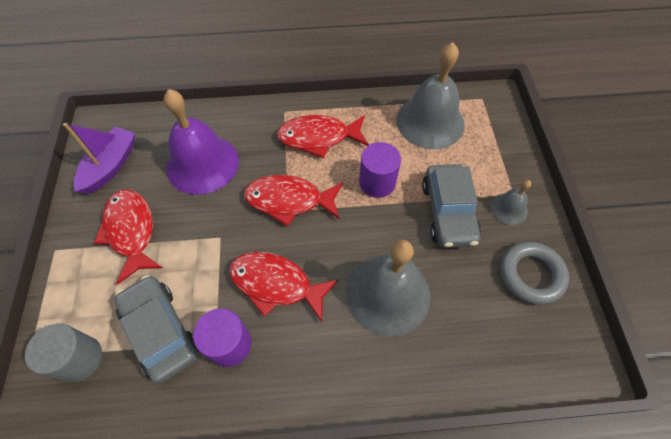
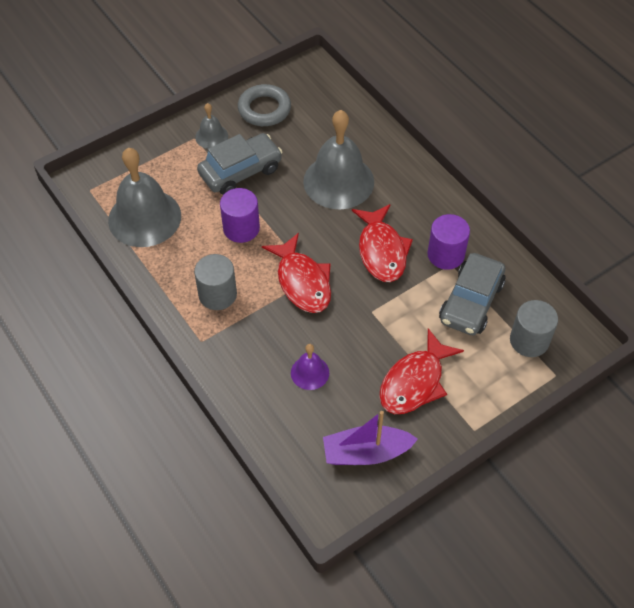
camera: 120 degrees left, 5 degrees down
purple bell [164,89,239,195] -> purple bell [291,344,329,390], size x0.48
red fish [277,115,369,158] -> grey cylinder [194,254,237,310]

